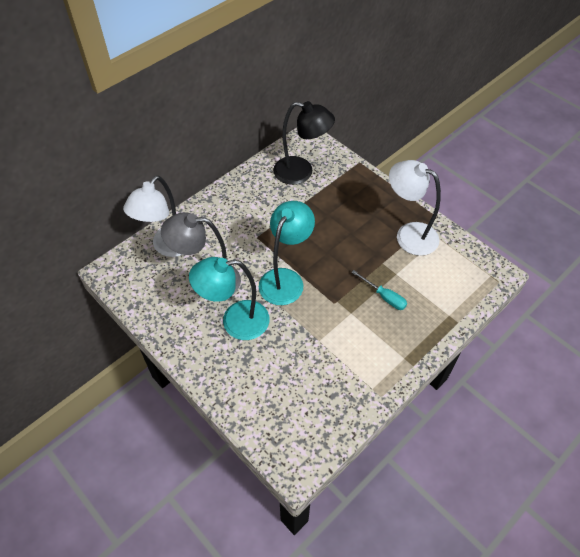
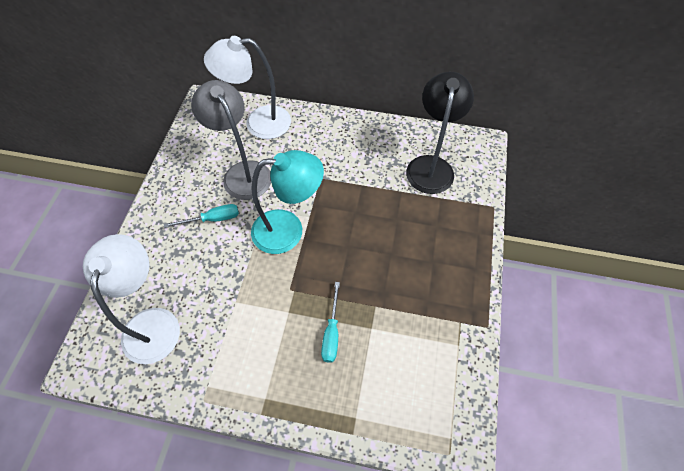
camera: 55 degrees right, 5 degrees up
turquoise lamp [189,257,269,340] -> turquoise screwdriver [164,204,239,228]
black lamp [273,101,335,185] -> black lamp turned 150 degrees counterclockwise [406,72,474,194]
white lamp [389,160,441,256] -> white lamp moved to [83,234,180,364]

